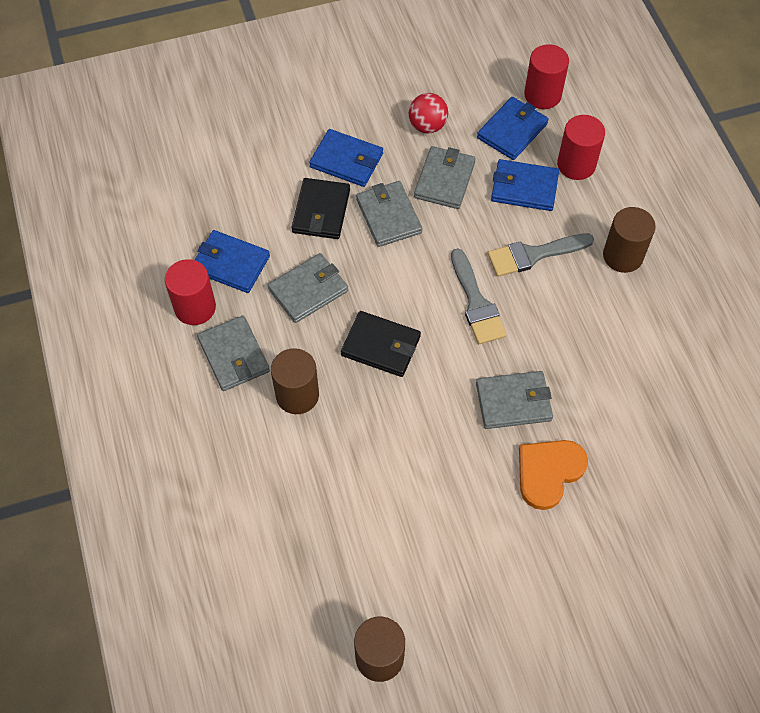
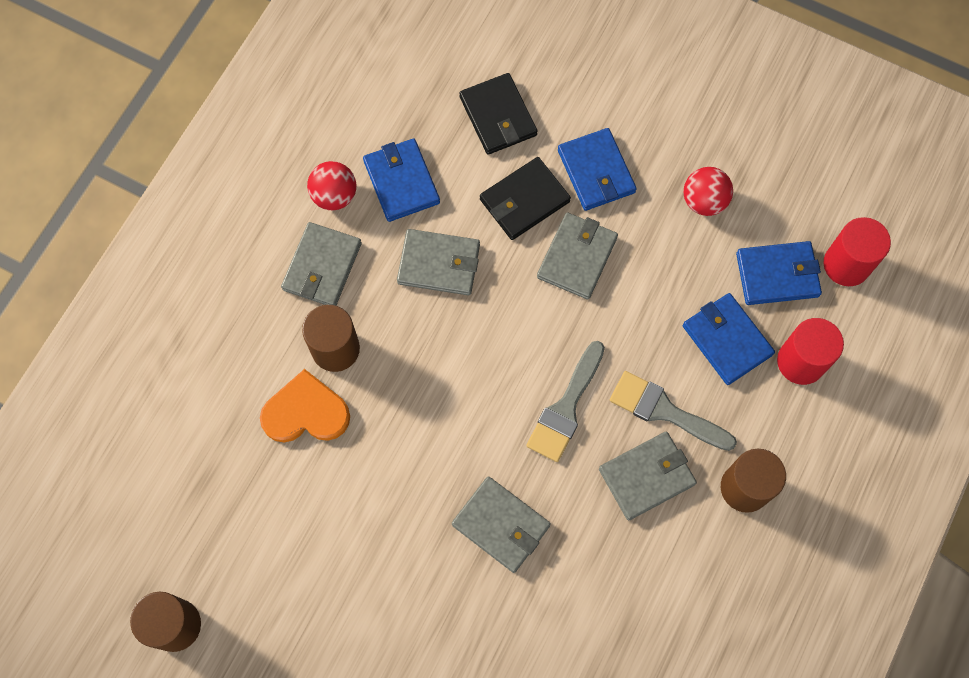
camera: 45 degrees right, 10 degrees up
red cylinder [165,259,216,325] -> red ball [307,161,356,210]
black wallet [341,311,421,377] -> black wallet moved to [459,73,537,155]
grey wallet [414,146,476,209] -> grey wallet moved to [599,432,697,521]
orange heart [519,440,588,510] -> orange heart moved to [260,369,350,442]

